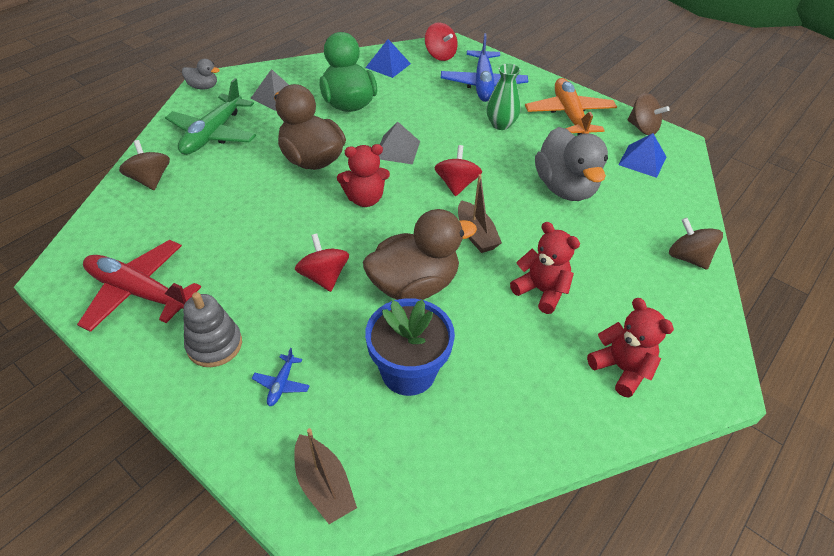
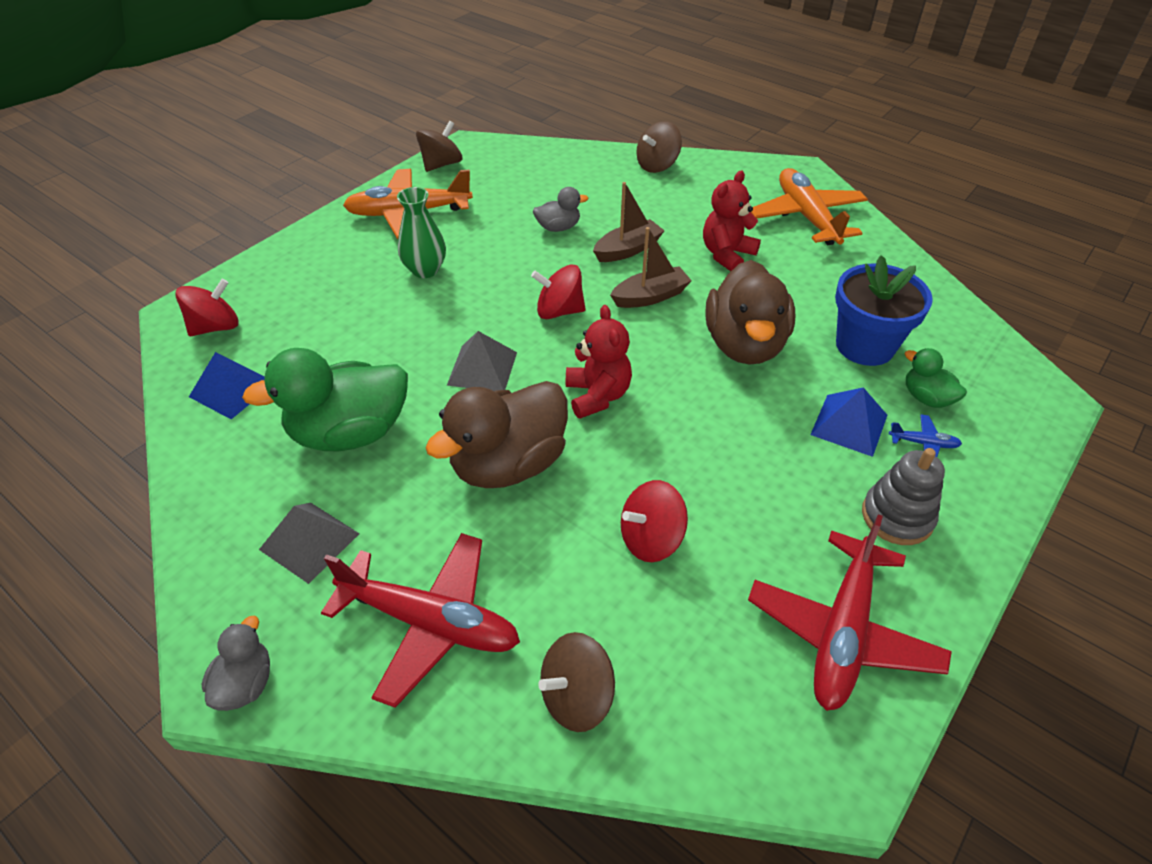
camera: 90 degrees left, 0 degrees up
green plane [165,78,256,155] -> red plane [321,533,520,708]
brown boat [294,428,357,524] -> brown boat moved to [593,182,665,262]
red spinning top [295,233,349,292] -> red spinning top moved to [621,480,688,562]
brown duck [363,209,477,300] -> brown duck turned 150 degrees counterclockwise [706,260,795,365]
blue plane [441,33,528,102] -> none
grey duck [535,127,608,201] -> grey duck [533,187,588,232], size x0.49
red teddy bear [587,298,674,398] -> orange plane [751,168,868,245]
blue pyramid [618,133,666,178] -> blue pyramid moved to [810,387,887,457]
none -> green duck [904,348,967,408]

